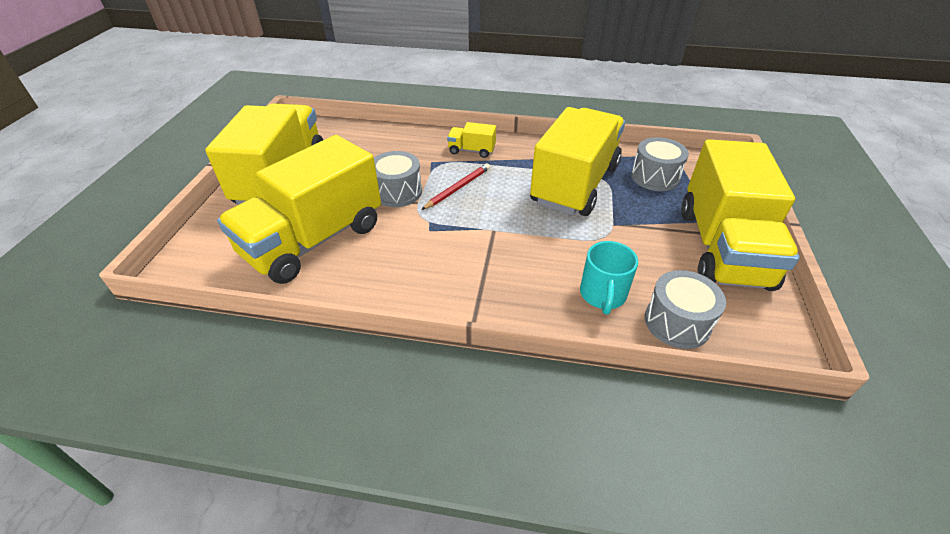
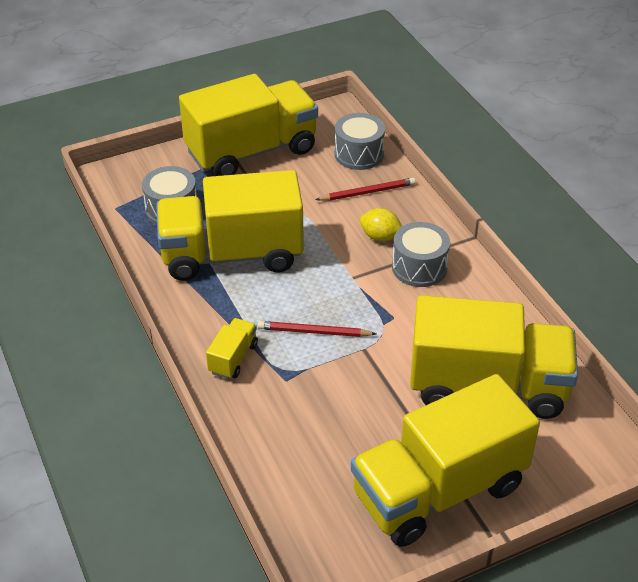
camera: 125 degrees left, 0 degrees up
grey drum [374,151,422,207] -> grey drum moved to [392,222,450,287]
yellow truck [447,122,496,158] -> yellow truck turned 135 degrees counterclockwise [206,318,258,379]
turquoise mug [580,241,638,314] -> red pencil [315,178,416,201]
none -> yellow lemon [360,208,402,241]

